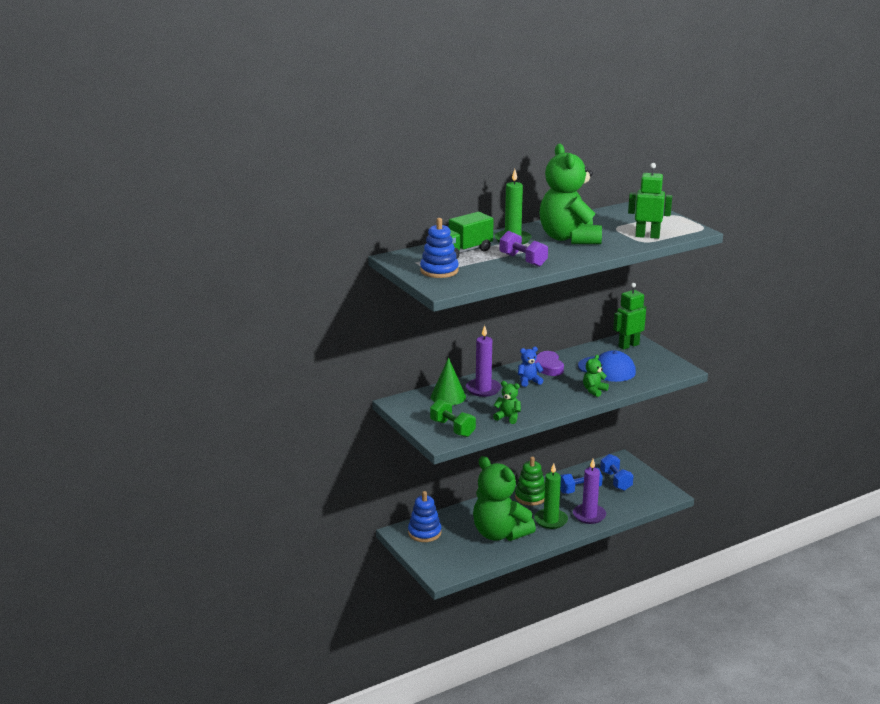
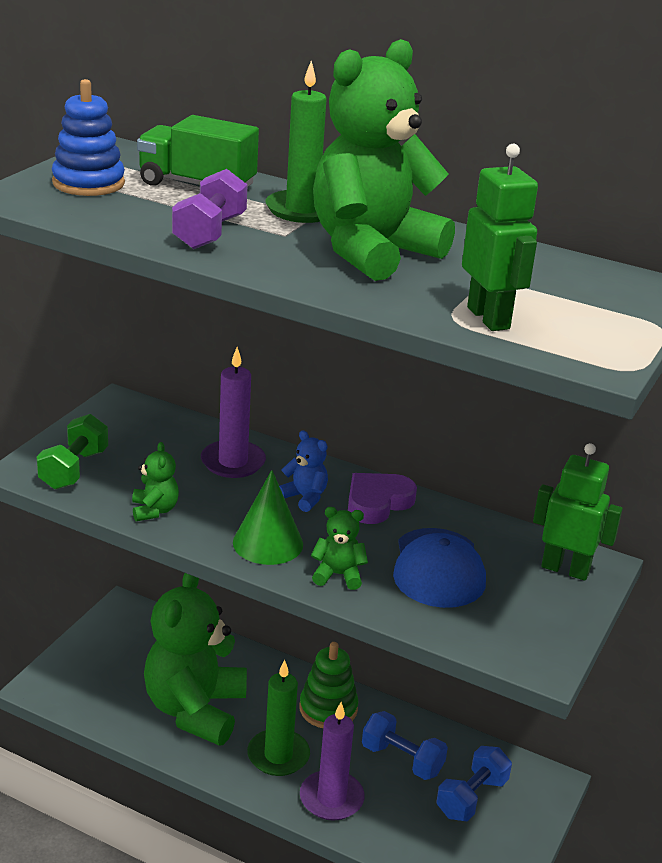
camera: 55 degrees right, 5 degrees up
blue stacking toy [408,491,441,542] -> none
green cone [431,357,466,405] -> green cone moved to [233,470,303,565]

